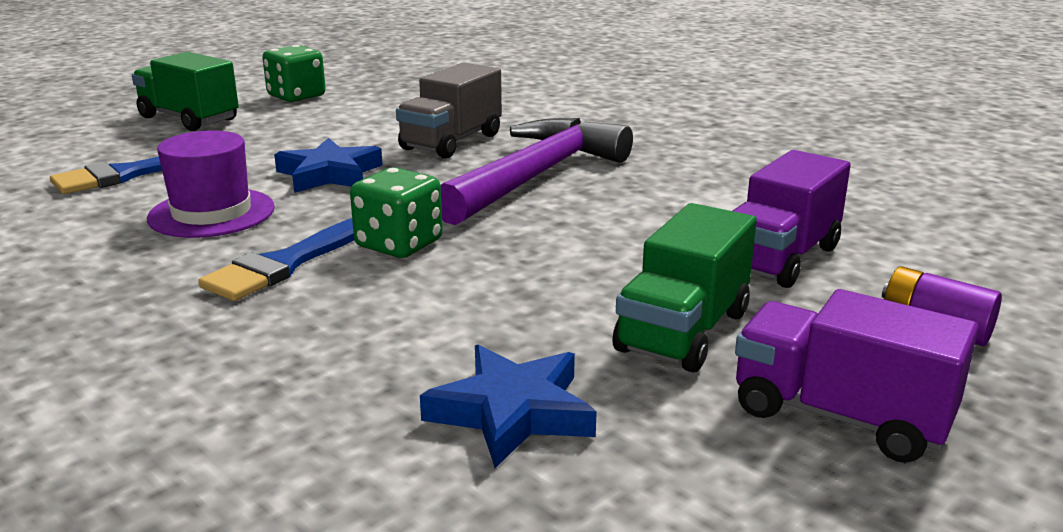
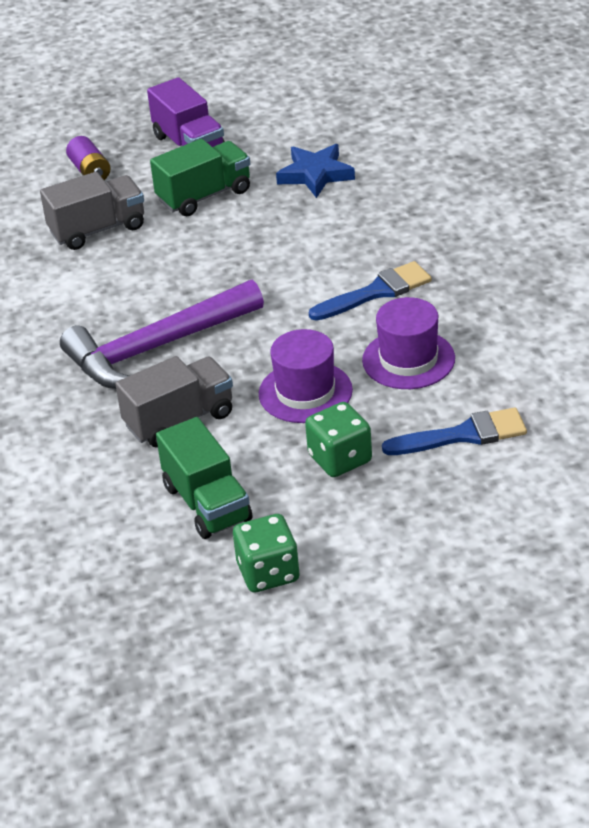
camera: 150 degrees left, 15 degrees up
green truck [132,52,239,131] -> green truck moved to [156,417,252,539]
blue star [274,138,383,193] -> purple hat [259,329,353,423]
green dice [350,167,443,258] -> green dice moved to [305,402,372,477]
purple truck [733,150,851,288] -> grey truck [40,172,144,250]

